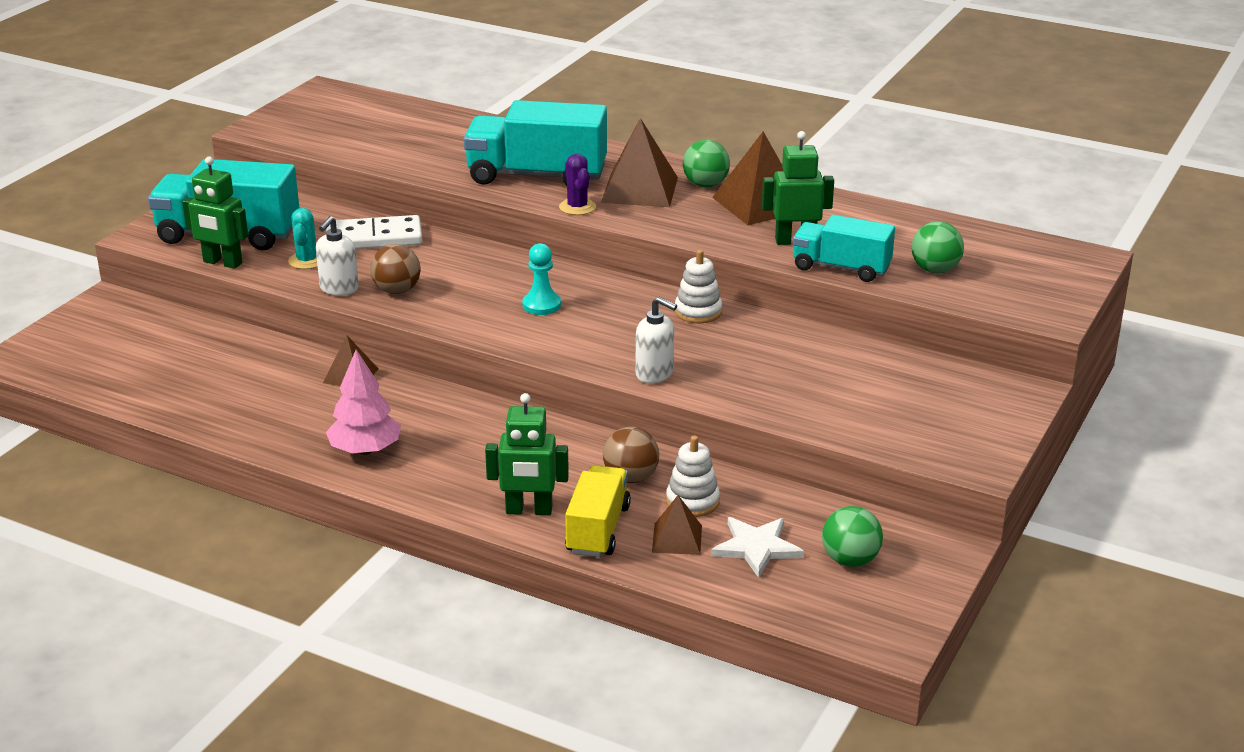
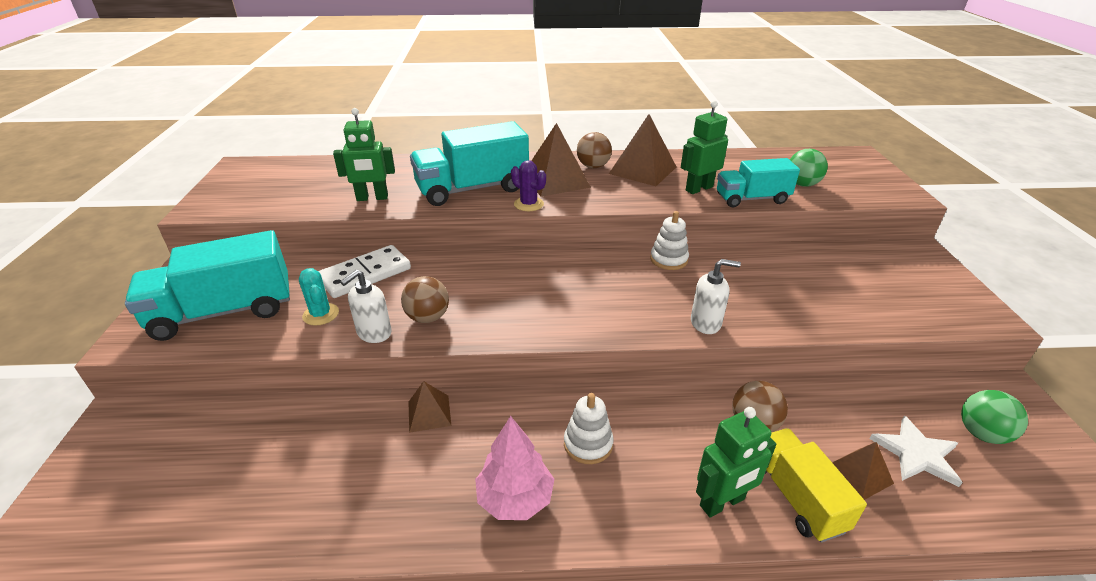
camera: 30 degrees left, 5 degrees up
green robot [182,157,248,269] -> green robot moved to [333,108,395,201]
white soap dispenser [316,216,359,296] -> white soap dispenser turned 45 degrees clockwise [340,270,392,343]
turquoise pawn [522,243,561,315] -> none
white stacking toy [666,436,720,517] -> white stacking toy moved to [564,393,614,464]
green ball [683,140,730,187] -> brown ball [577,132,612,168]

